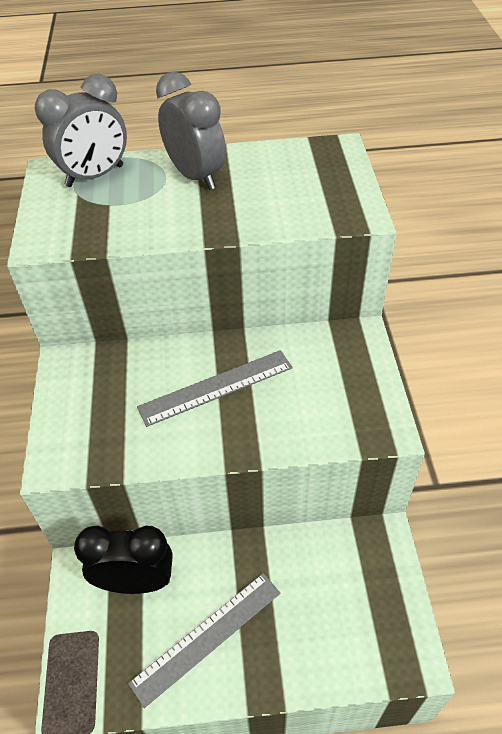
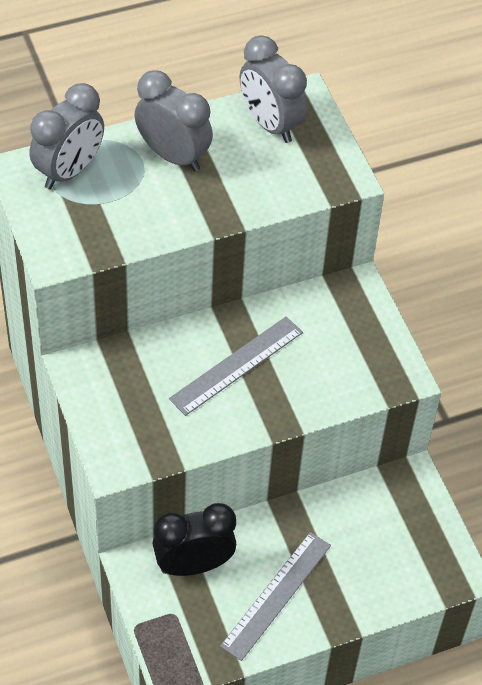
camera: 20 degrees left, 5 degrees up
none -> grey clock [240,35,307,143]

